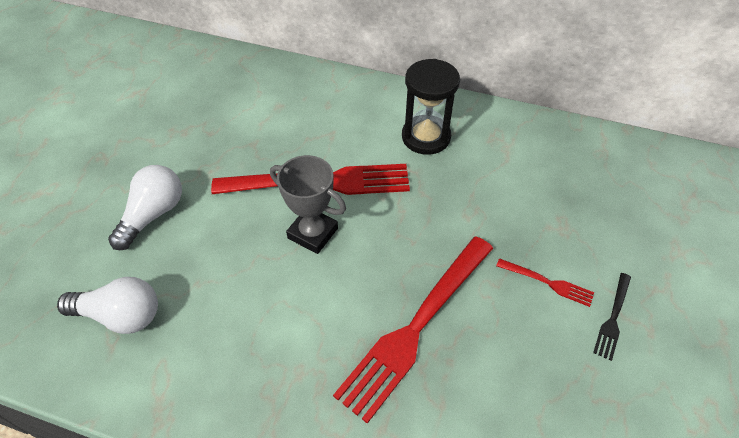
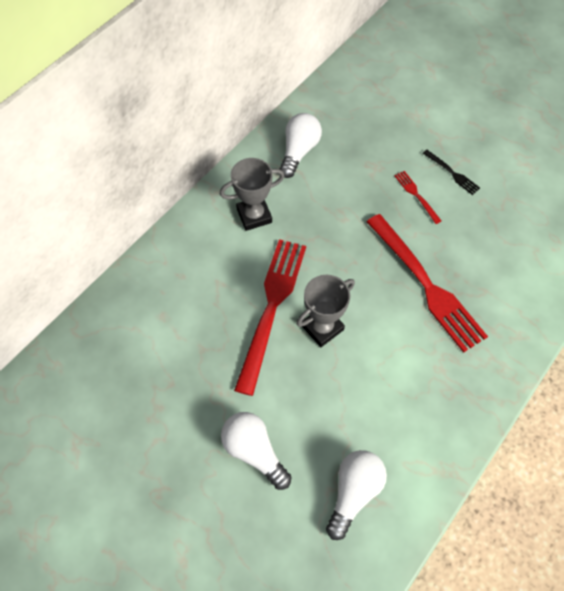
camera: 70 degrees left, 10 degrees up
black hourglass [402,59,460,155] -> grey trophy [220,158,284,231]
red fork [496,258,594,307] -> red fork turned 75 degrees counterclockwise [395,171,441,224]
none -> white light bulb [280,113,322,178]

